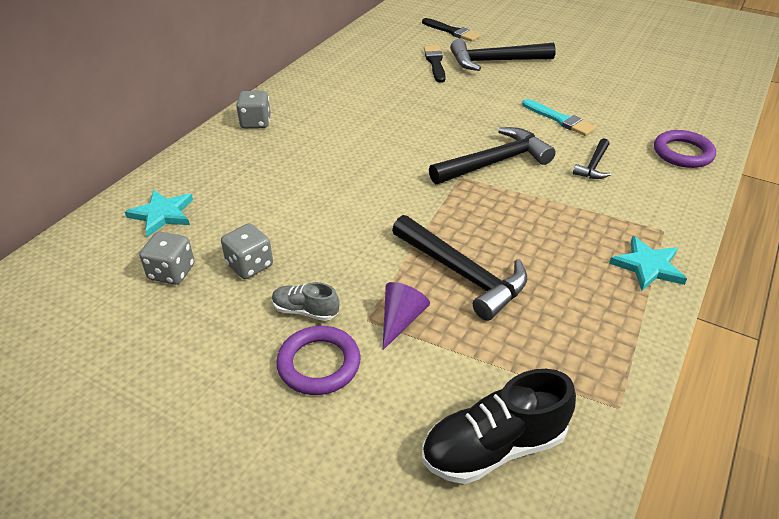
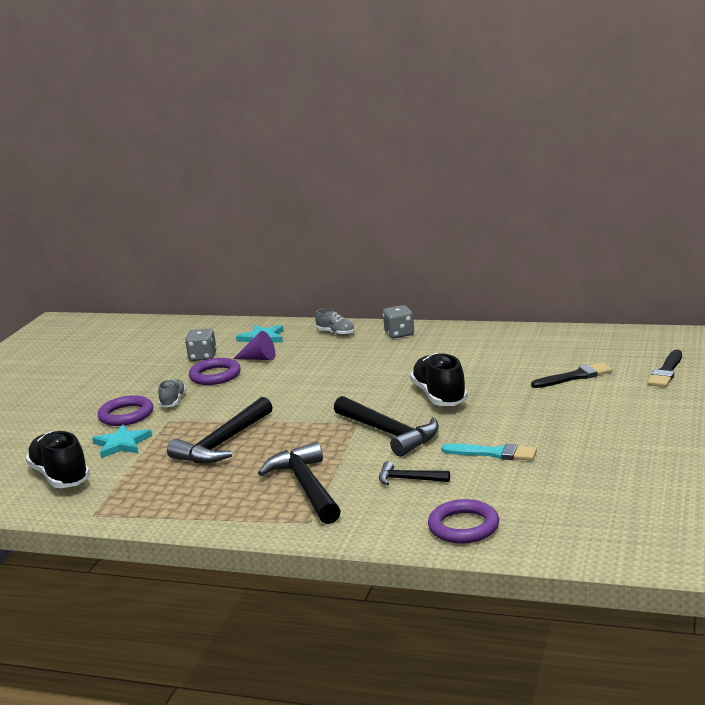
camera: 80 degrees right, 20 degrees down
grey dice [221,223,273,279] -> purple ring [189,358,241,385]
purple cone [383,282,430,350] -> purple cone moved to [233,331,275,360]
black hammer [450,39,556,71] -> black hammer moved to [258,442,341,524]
turquoise brush [522,99,596,136] -> turquoise brush turned 105 degrees counterclockwise [441,444,537,461]
turquoise star [609,236,687,291] -> turquoise star moved to [92,425,152,458]
none -> grey shoe [315,309,355,335]
none -> black shoe [410,353,468,406]

